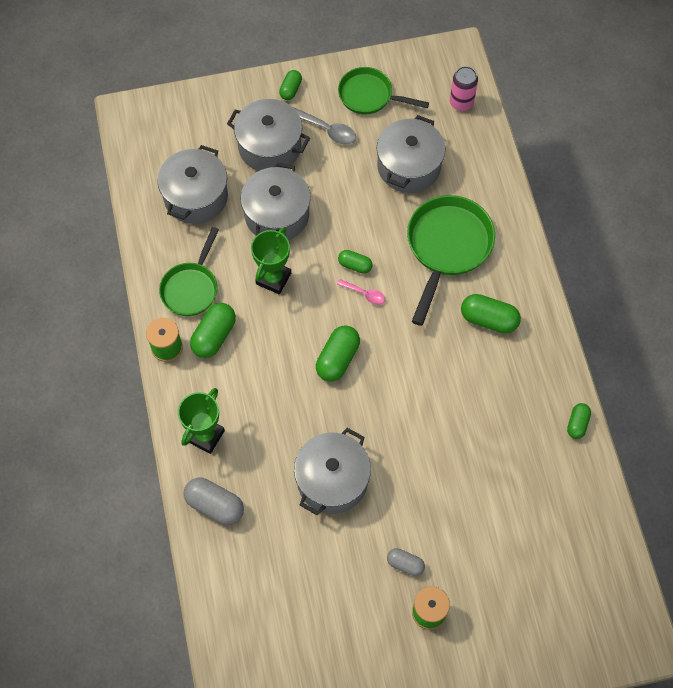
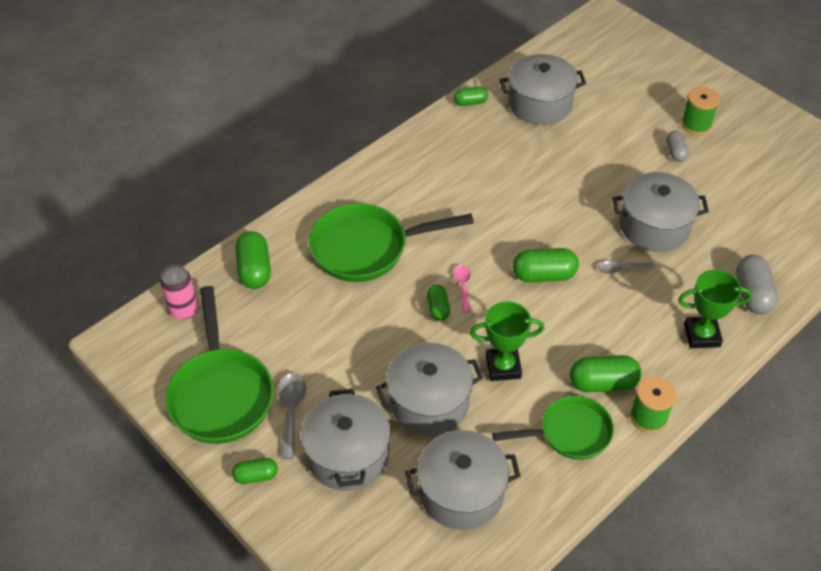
camera: 120 degrees left, 15 degrees down
green pan [338,67,429,115] -> green pan [165,286,274,444], size x1.54
grey pot [377,115,445,193] -> grey pot moved to [500,54,586,125]
green capsule [461,294,521,334] -> green capsule moved to [235,231,271,289]
none -> grey spoon [598,261,654,274]

